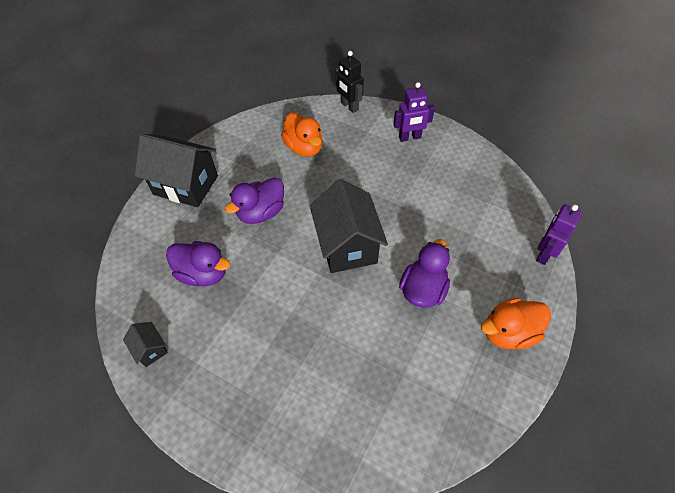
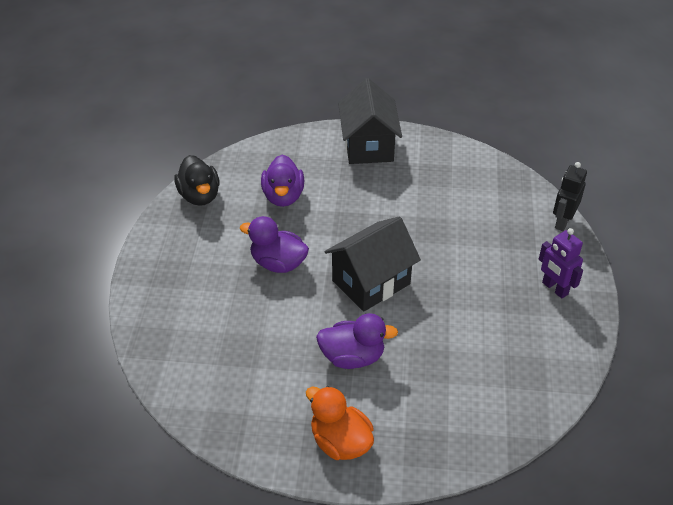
camera: 65 degrees right, 10 degrees down
black house [123,322,168,367] -> black duck [174,155,220,206]
purple duck [225,177,284,224] -> purple duck moved to [240,216,309,273]
orange duck [281,113,323,157] -> none
purple robot [536,204,582,265] -> none

